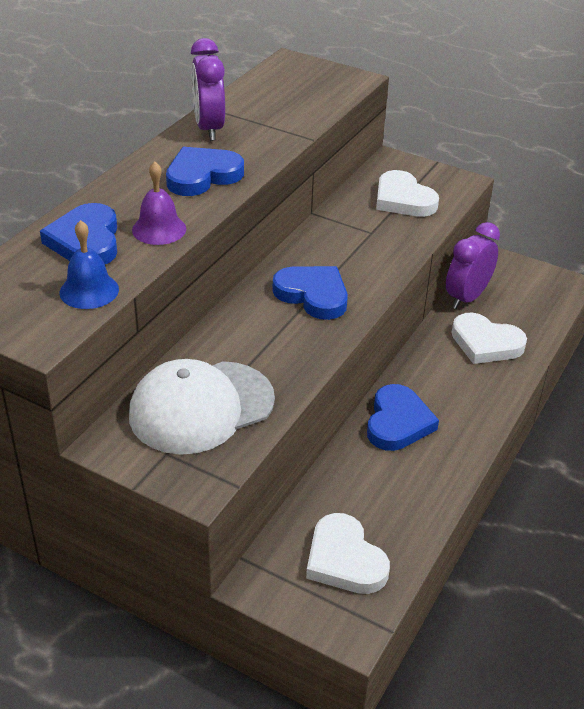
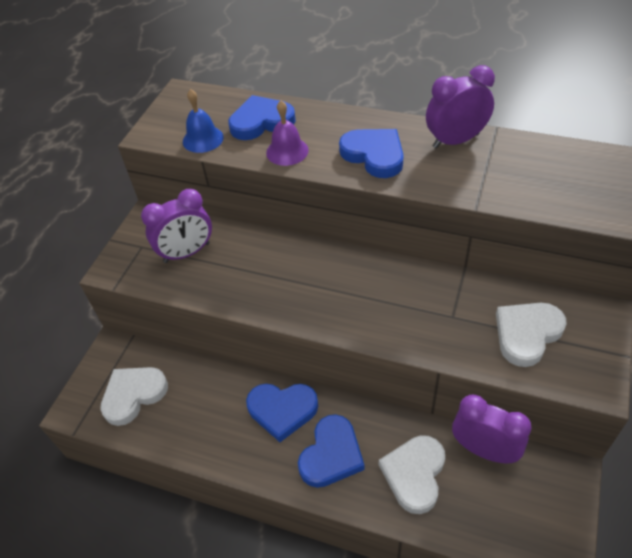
camera: 85 degrees right, 10 degrees up
white cap [129,359,275,455] -> purple clock [141,189,212,263]
blue heart [273,266,348,320] -> blue heart moved to [298,414,365,488]

